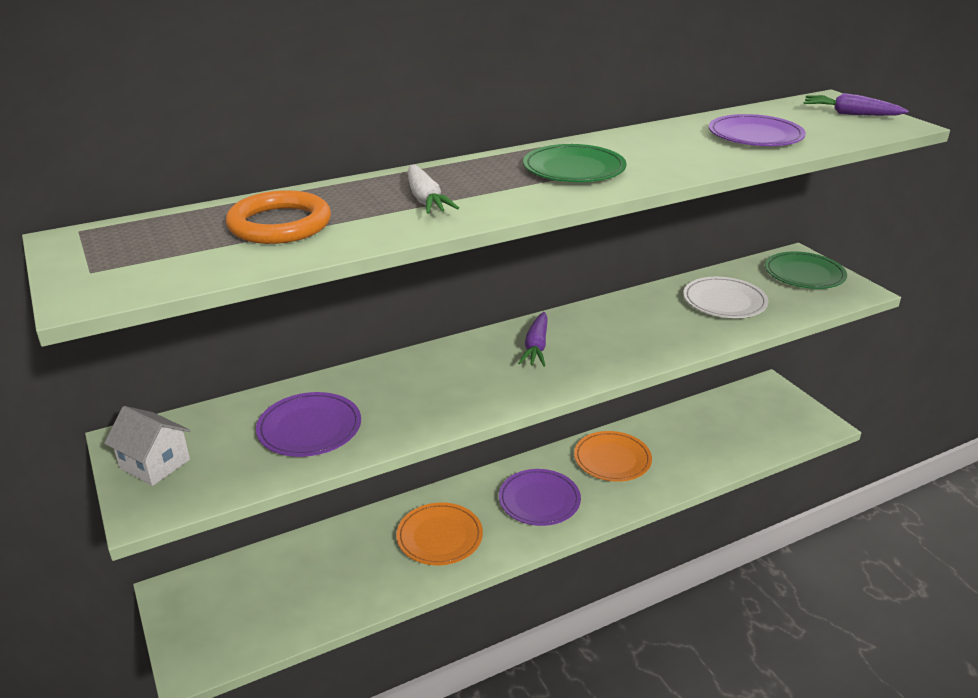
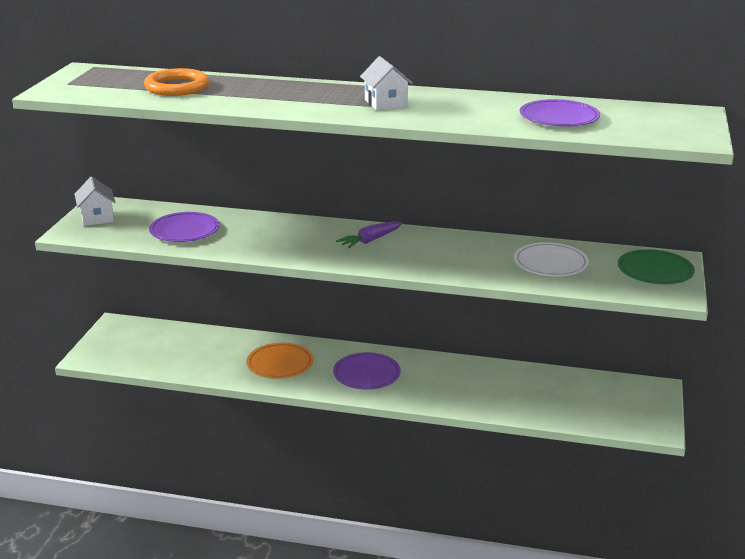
camera: 40 degrees right, 5 degrees down
white carrot [408,165,459,214] -> none
green plate [523,144,626,182] -> white house [360,56,413,110]
orange plate [574,431,652,482] -> none
purple carrot [804,93,909,116] -> none

